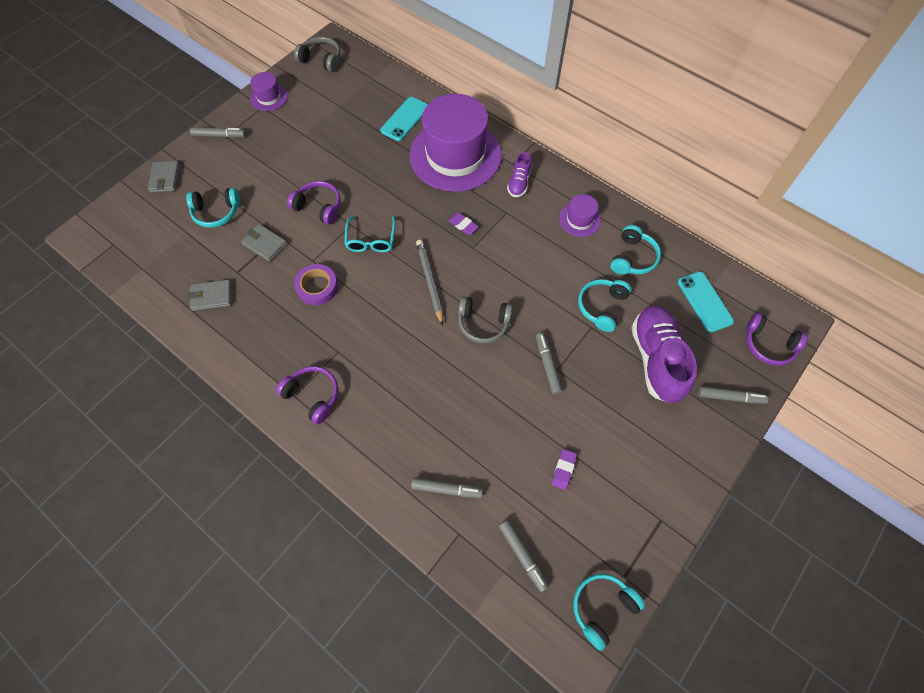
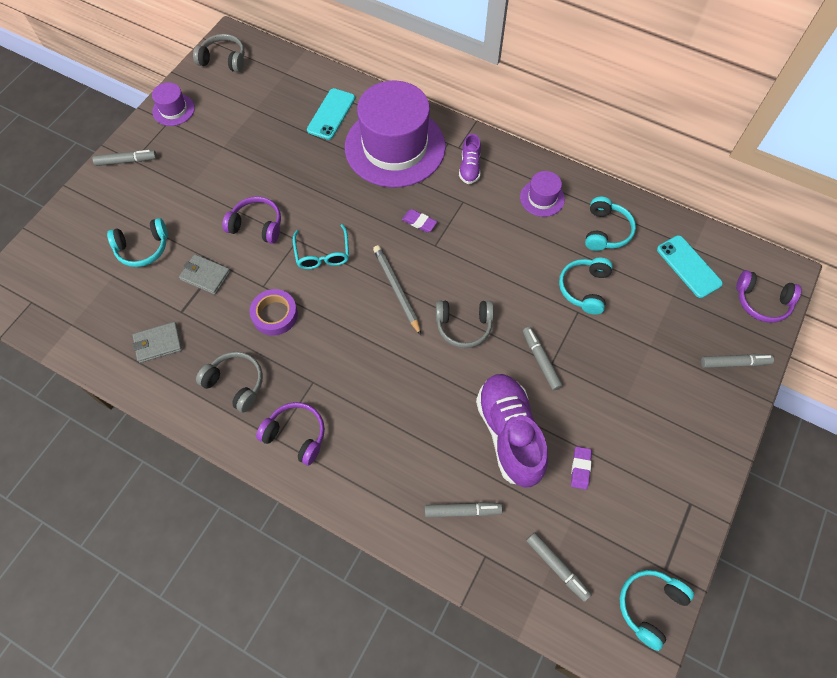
camera: 10 degrees left, 0 degrees up
grey wallet [148,161,180,192] -> none
purple shoe [631,305,697,404] -> purple shoe moved to [476,374,548,487]
none -> grey headphones [196,352,263,413]

